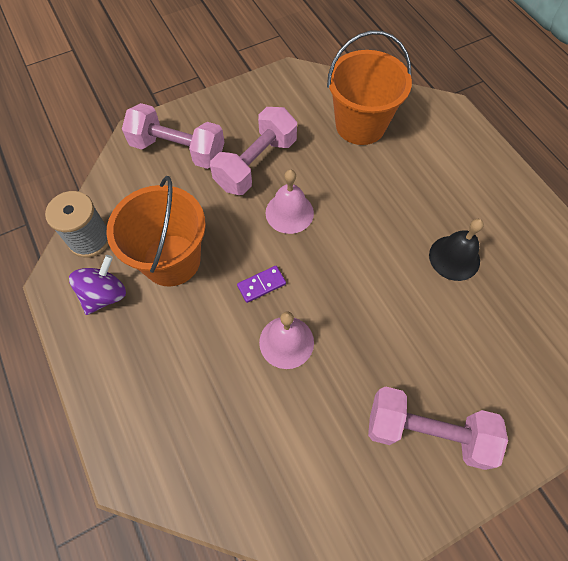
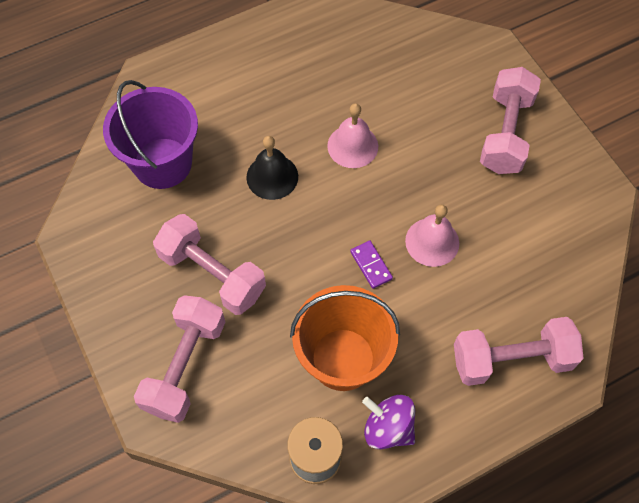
camera: 90 degrees left, 0 degrees up
pink bell [265,170,314,234] -> pink bell moved to [327,103,378,168]
orange bucket [327,30,412,145] -> purple bucket [103,80,198,189]
black bell [429,219,484,281] -> black bell moved to [246,136,298,200]
none -> pink dumbbell [454,317,584,386]

